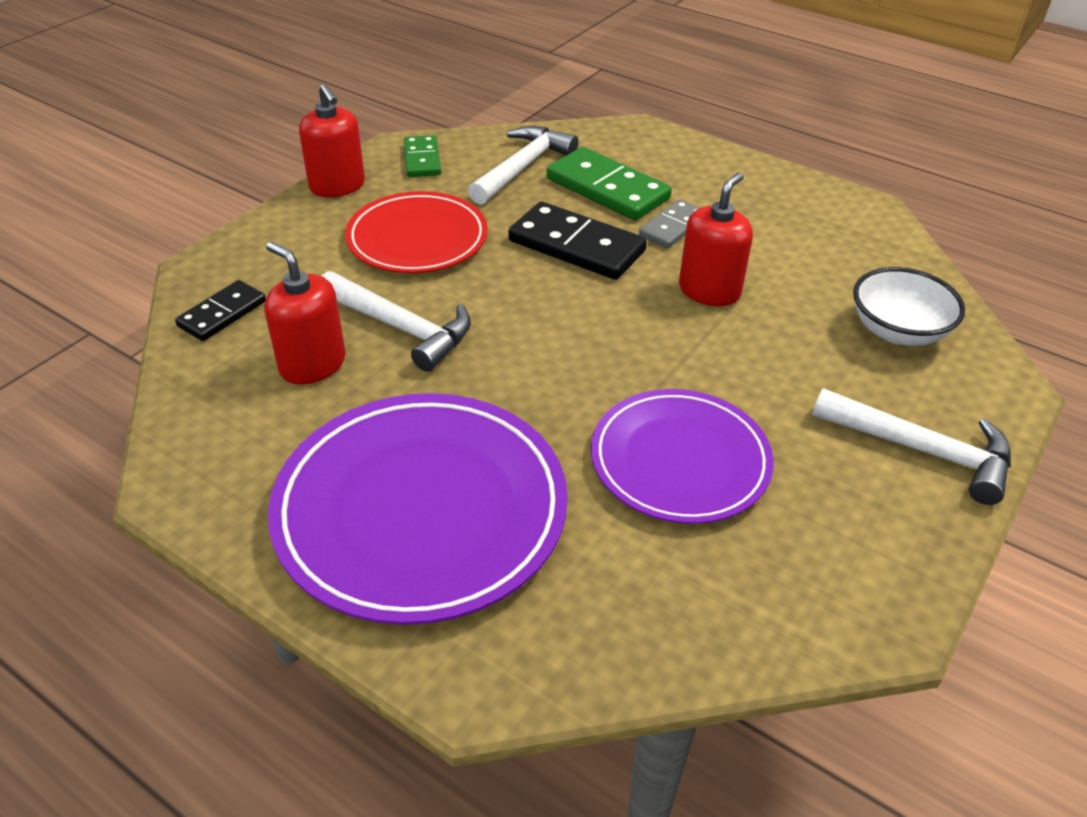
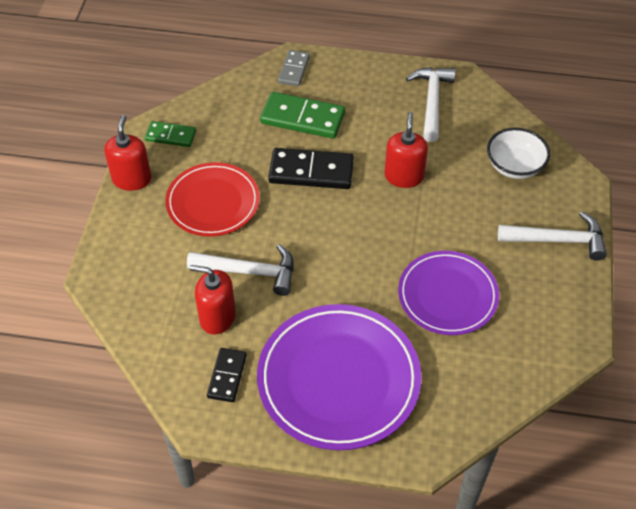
camera: 25 degrees left, 10 degrees up
black domino [175,280,266,341] -> black domino moved to [207,348,247,402]
red soap dispenser [299,84,365,197] -> red soap dispenser turned 120 degrees counterclockwise [104,115,151,191]
green domino [404,135,441,177] -> green domino turned 45 degrees counterclockwise [145,121,196,147]
white hammer [468,126,578,205] -> white hammer moved to [406,67,456,142]
grey domino [639,199,700,248] -> grey domino moved to [278,50,310,86]

